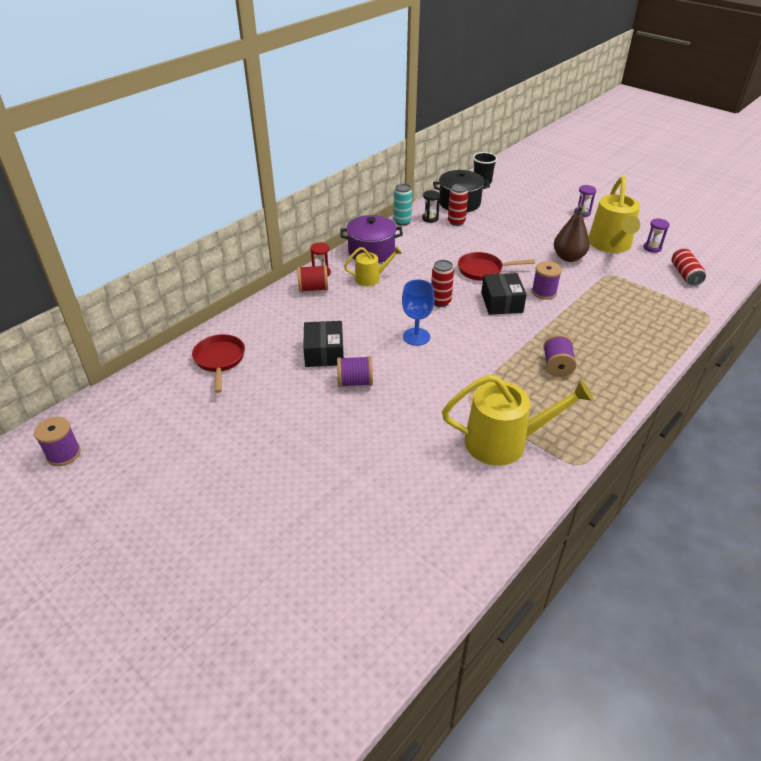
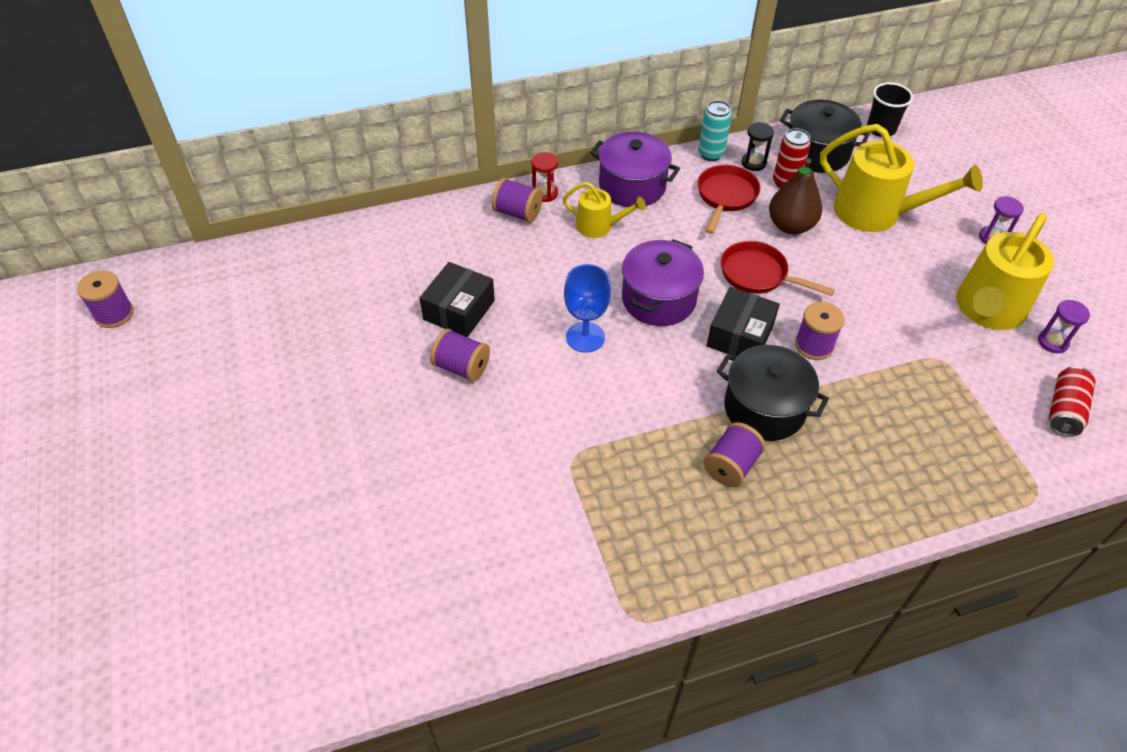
camera: 30 degrees right, 10 degrees up
red pan [192,334,245,393] -> red pan moved to [698,165,760,234]
red spool [297,265,328,292] -> purple spool [492,178,543,223]
red can [431,260,454,307] -> purple pot [622,239,704,326]
yellow watering can [442,374,593,466] -> yellow watering can moved to [820,124,983,232]
brown pear [554,205,590,262] -> brown pear moved to [769,158,822,235]
none -> black pot [717,345,829,441]

